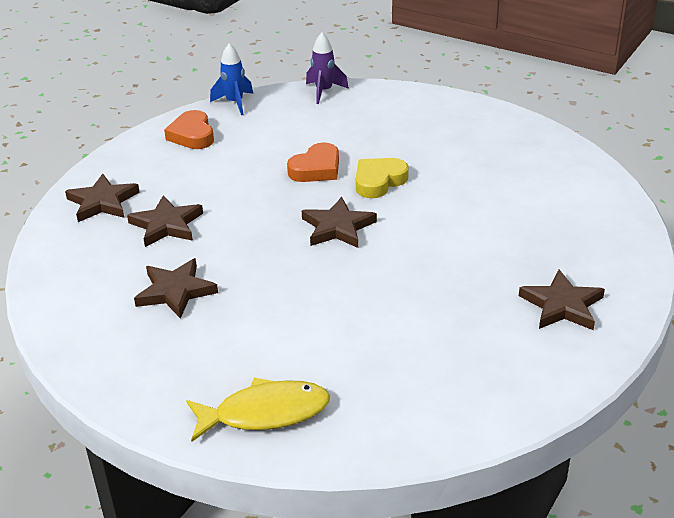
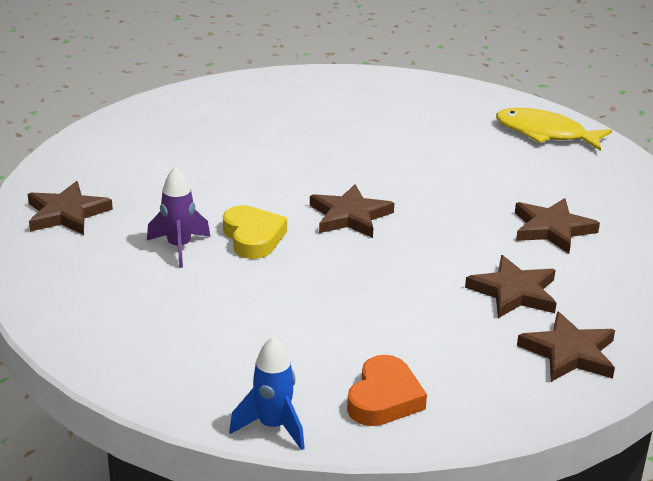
camera: 145 degrees left, 5 degrees down
orange heart [287,142,339,182] -> none
purple rocket [306,33,349,104] -> purple rocket moved to [147,167,211,268]
yellow heart [356,158,409,198] -> yellow heart turned 105 degrees counterclockwise [223,205,287,259]
brown star [519,270,605,330] -> brown star moved to [28,181,113,235]

